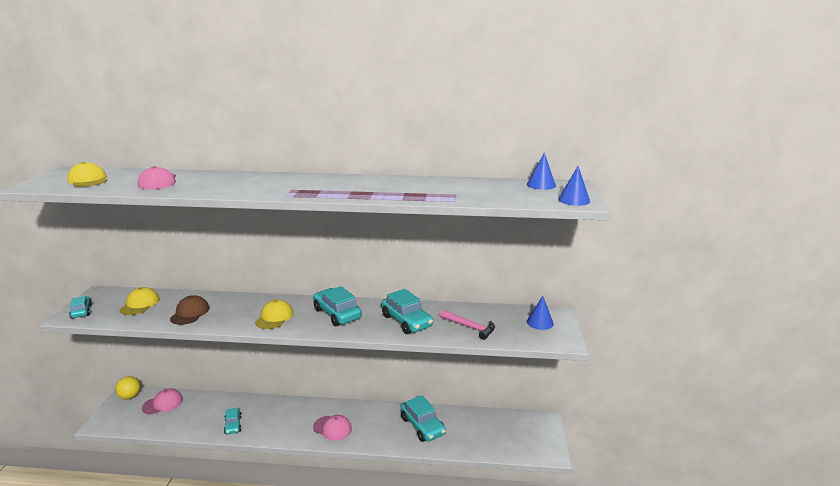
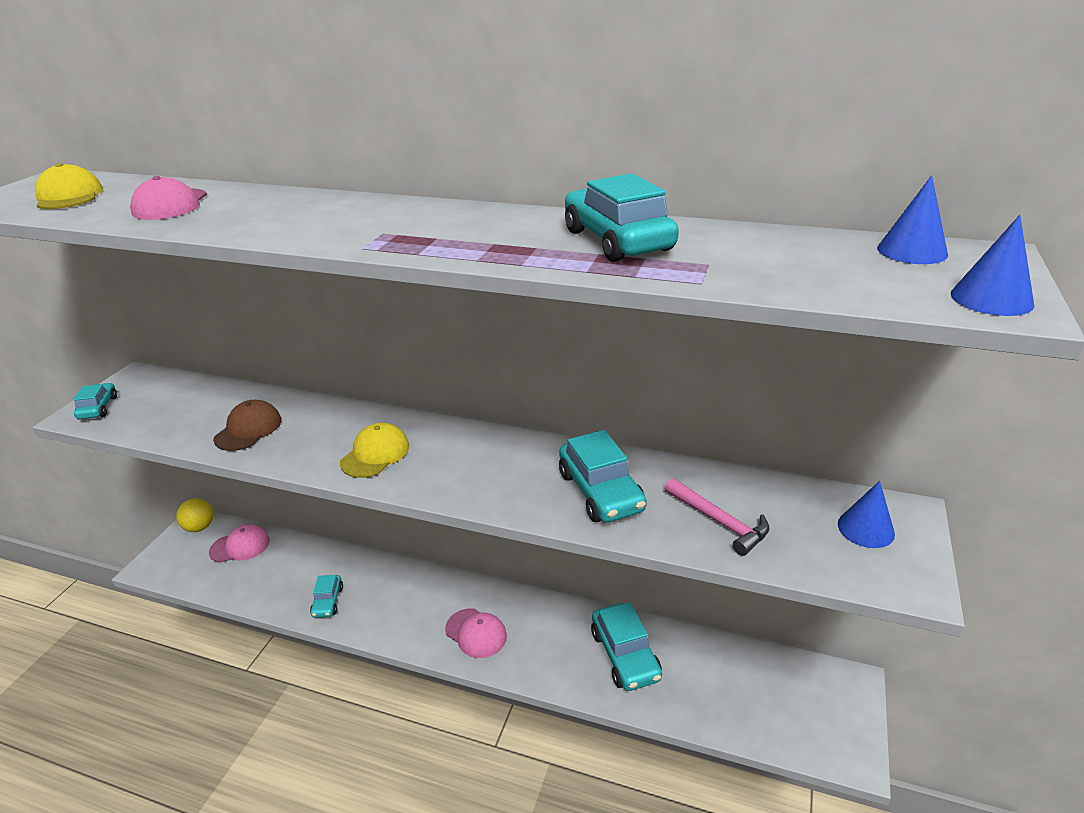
camera: 15 degrees right, 10 degrees up
yellow cap [120,287,160,315] -> none
turquoise car [313,286,362,326] -> turquoise car moved to [565,174,679,262]

